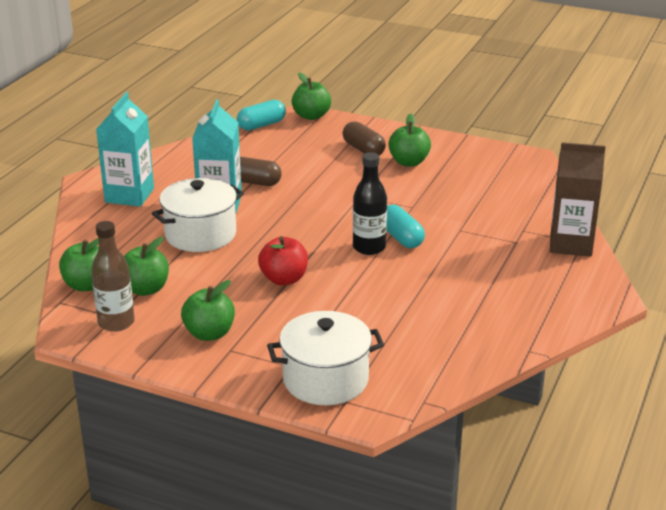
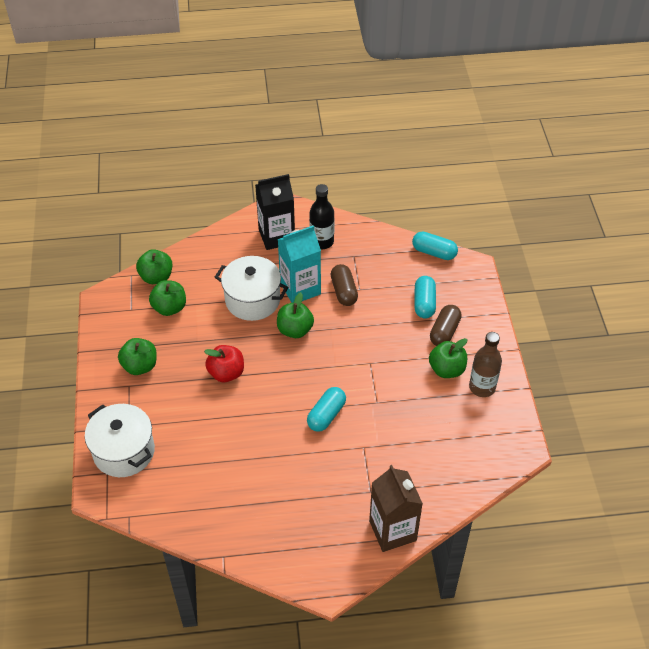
camera: 60 degrees right, 20 degrees up
brown bottle [91,221,134,332] -> brown bottle moved to [469,332,502,397]
turquoise carton [96,92,154,207] -> black carton [255,174,295,250]
green apple [292,72,331,120] -> green apple moved to [277,292,314,338]
black bottle [353,152,387,255] -> black bottle moved to [309,184,335,249]
none -> turquoise capsule [414,276,436,318]

